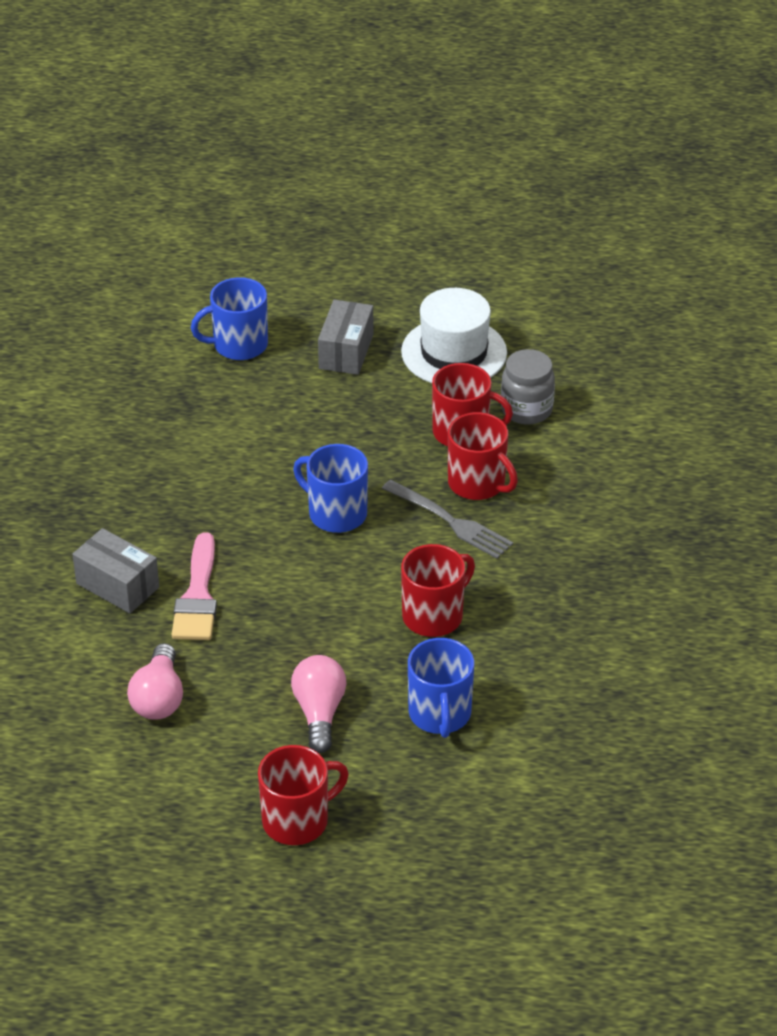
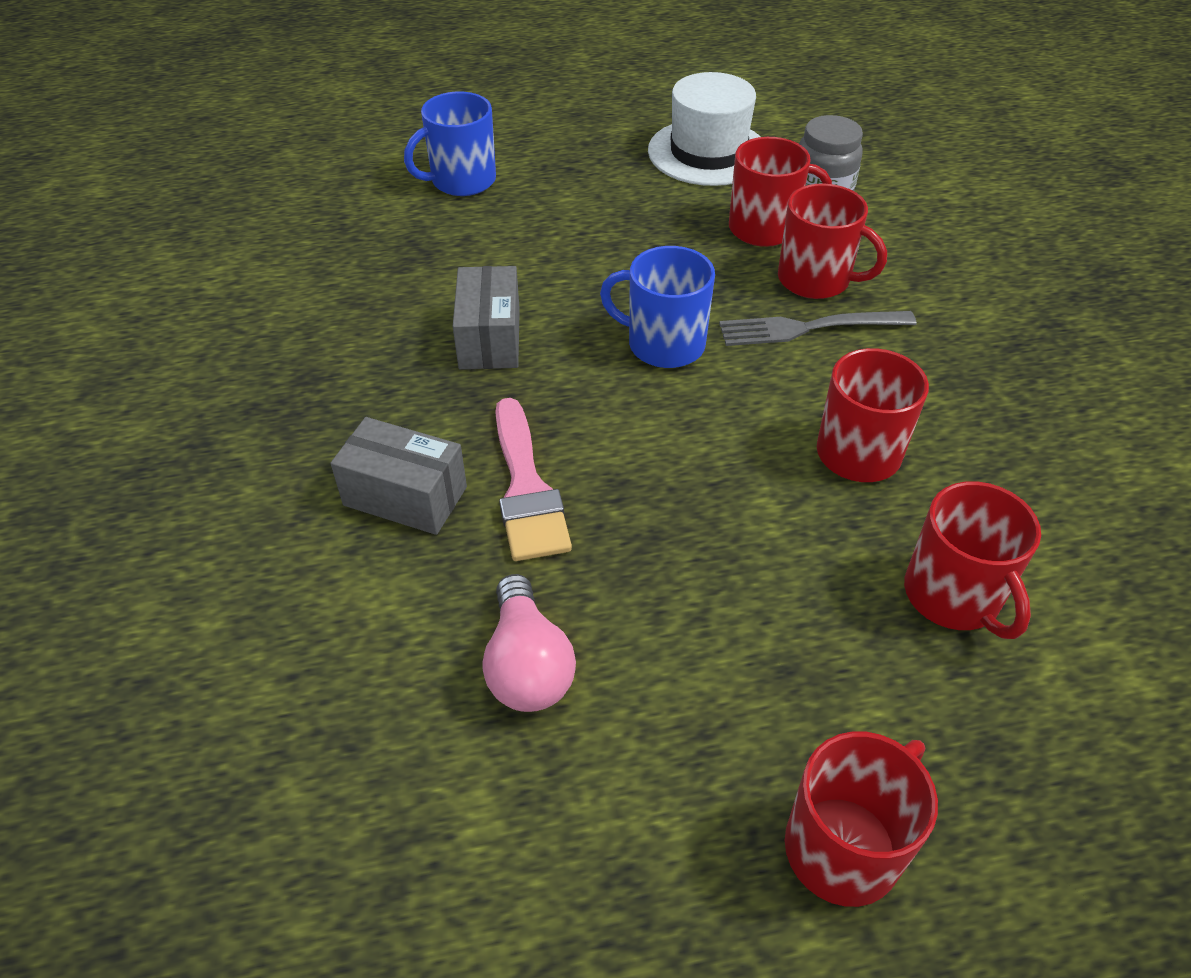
camera: 15 degrees left, 5 degrees up
pink light bulb [291,655,346,753] -> none
grey box [318,300,373,375] -> grey box moved to [453,266,520,369]
grey fork [382,480,513,559] -> grey fork turned 150 degrees clockwise [719,311,917,346]
blue mug [408,638,474,738] -> red mug [904,481,1041,639]

